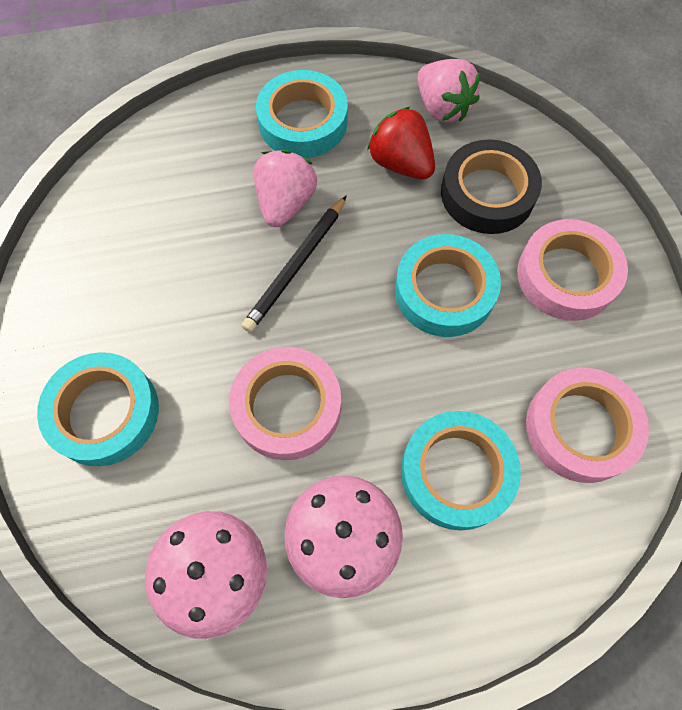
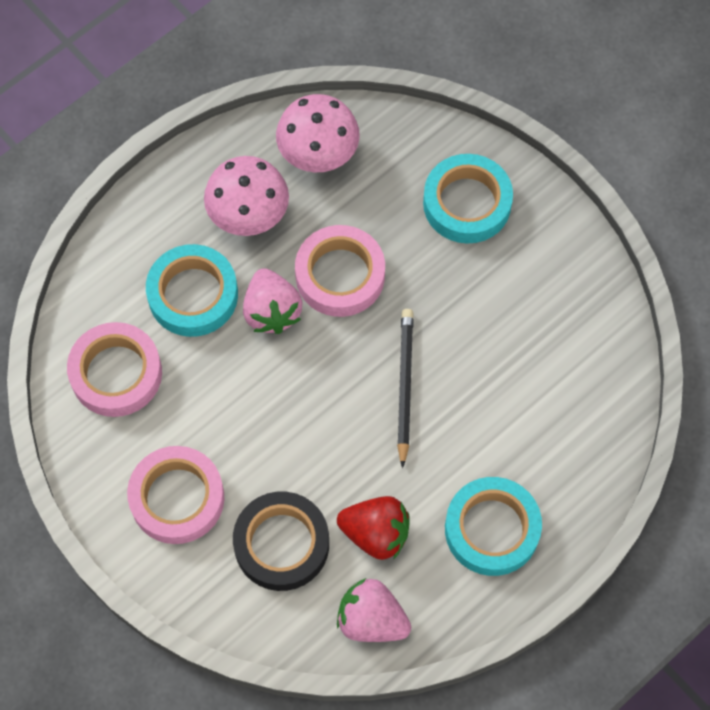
camera: 150 degrees right, 0 degrees up
pink strawberry [254,150,317,227] -> pink strawberry moved to [243,268,303,334]
turquoise tape [395,234,501,337] -> none

